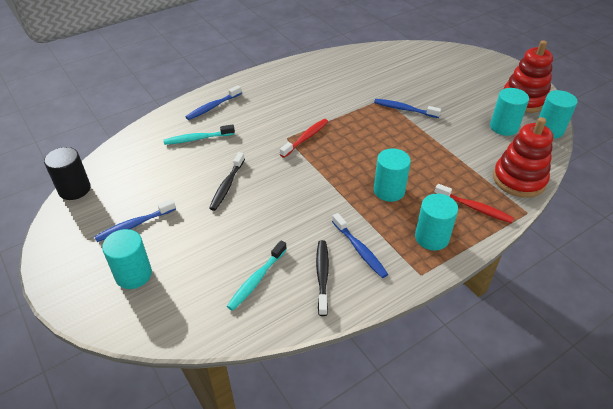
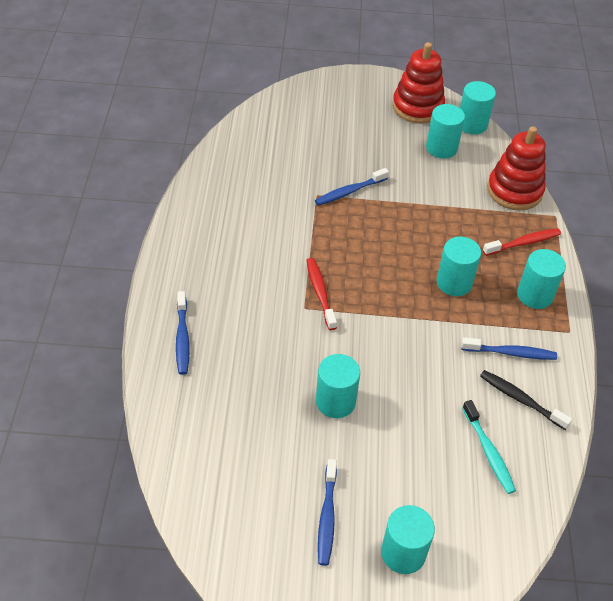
camera: 55 degrees left, 5 degrees up
black cylinder [44,147,91,200] -> none
turquoise toothbrush [163,124,235,145] -> none
black toothbrush [209,152,245,211] -> turquoise cylinder [316,354,360,418]

